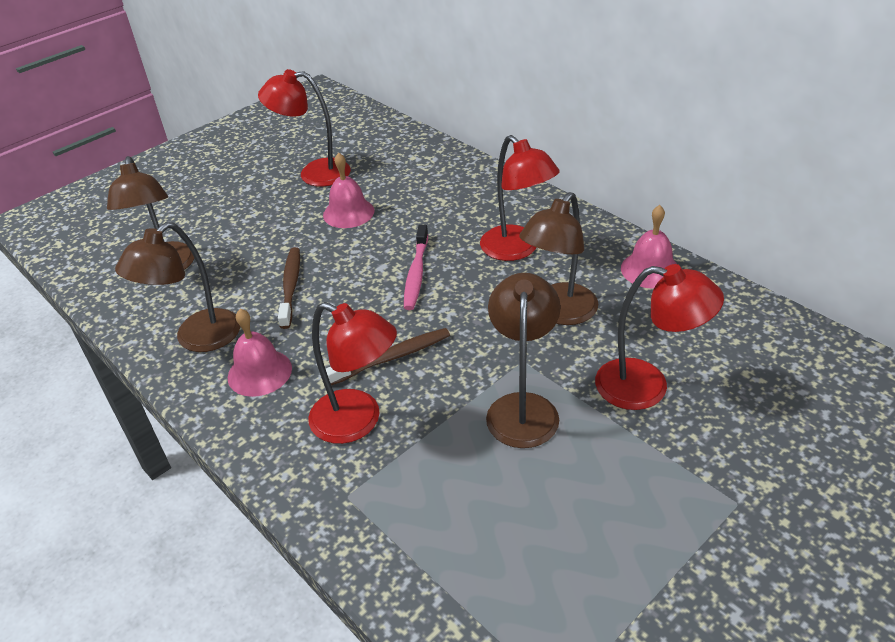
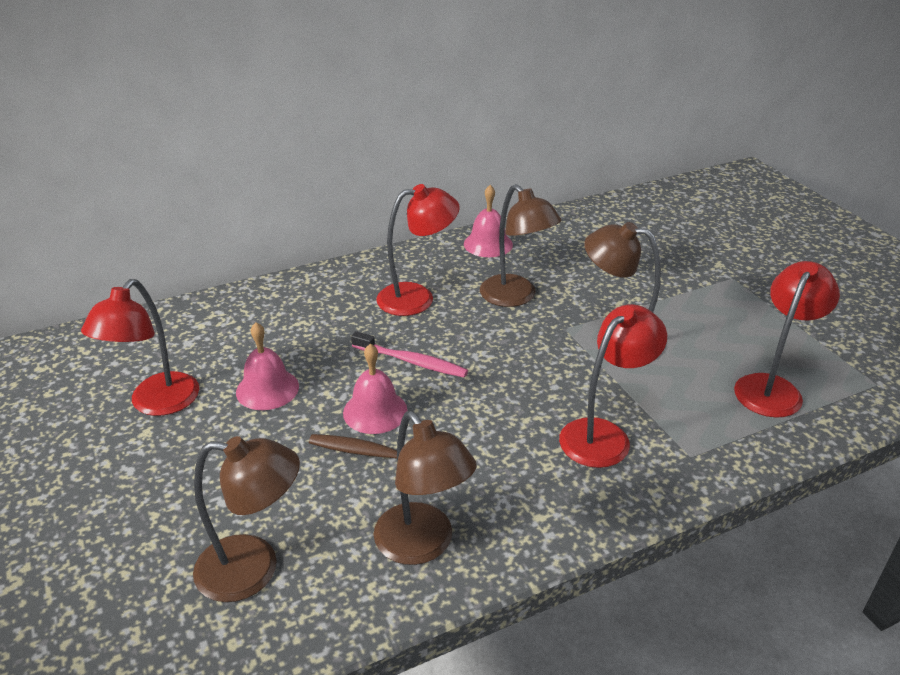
camera: 75 degrees left, 5 degrees down
pink bell [228,309,292,397] -> pink bell moved to [343,344,408,434]
brown toothbrush [326,328,450,385] -> none
red lamp [595,264,724,410] -> red lamp moved to [734,261,840,418]

